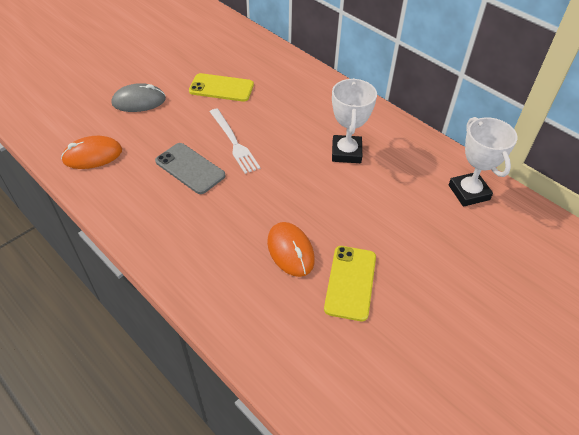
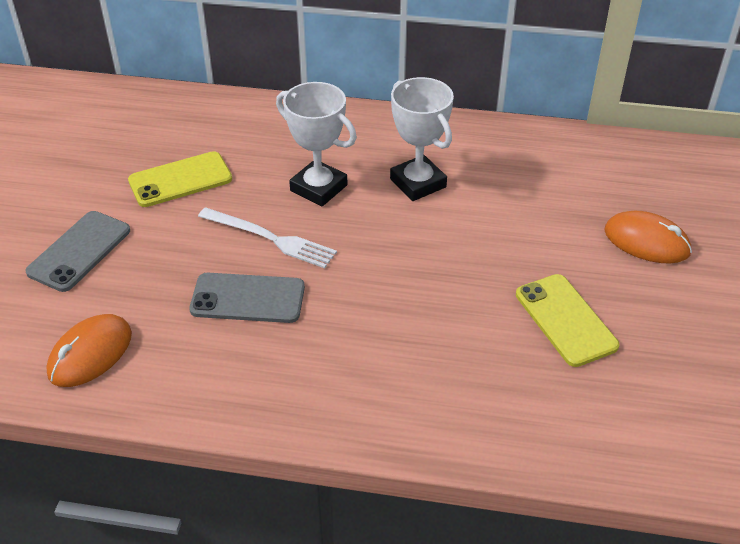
camera: 35 degrees left, 5 degrees down
grey mouse [112,83,166,112] -> grey phone [25,211,130,292]
orange mouse [267,222,315,277] -> orange mouse moved to [604,211,692,264]
white trophy [449,117,518,207] -> white trophy moved to [276,82,357,207]

